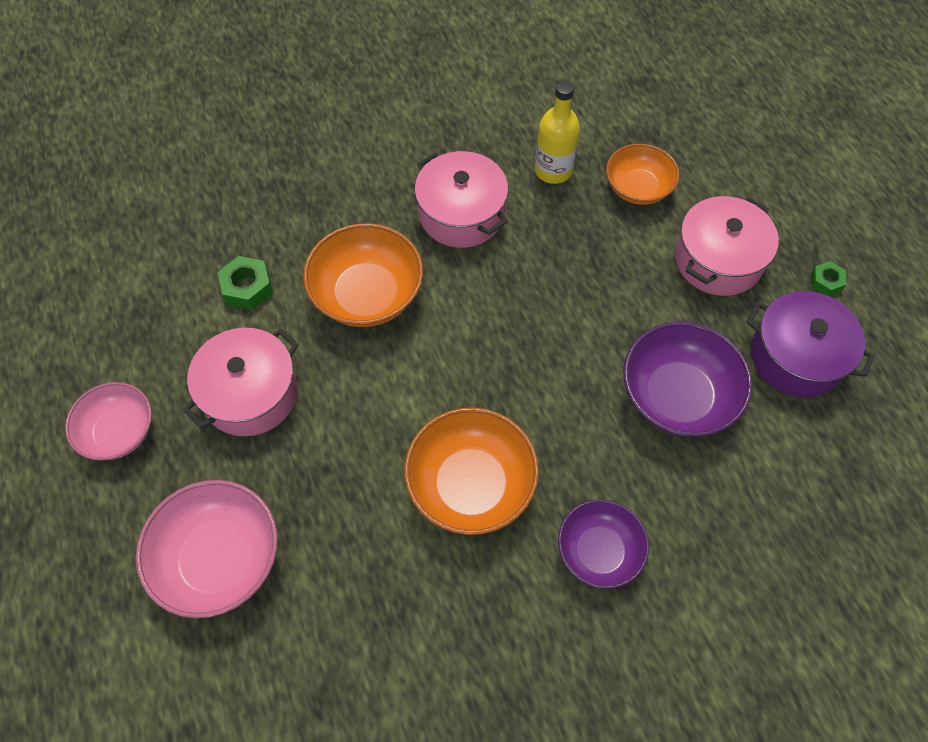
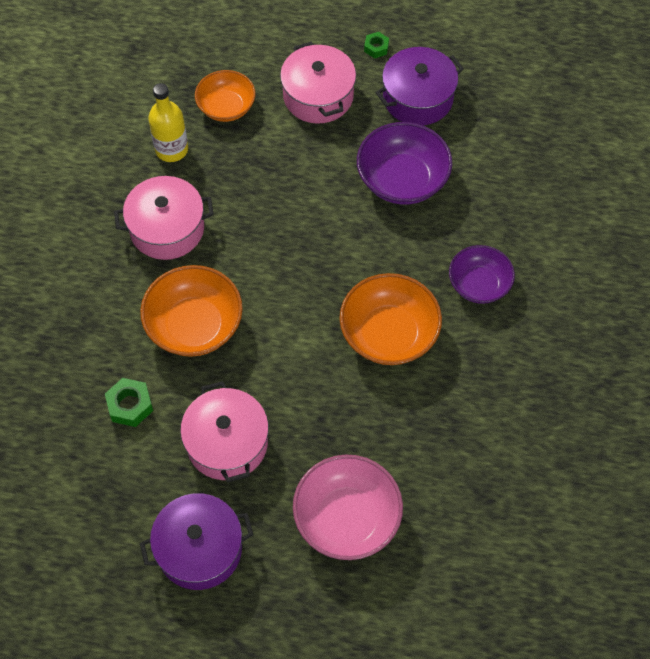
camera: 60 degrees left, 0 degrees up
pink bowl [65,382,152,461] -> purple pot [140,493,254,590]

